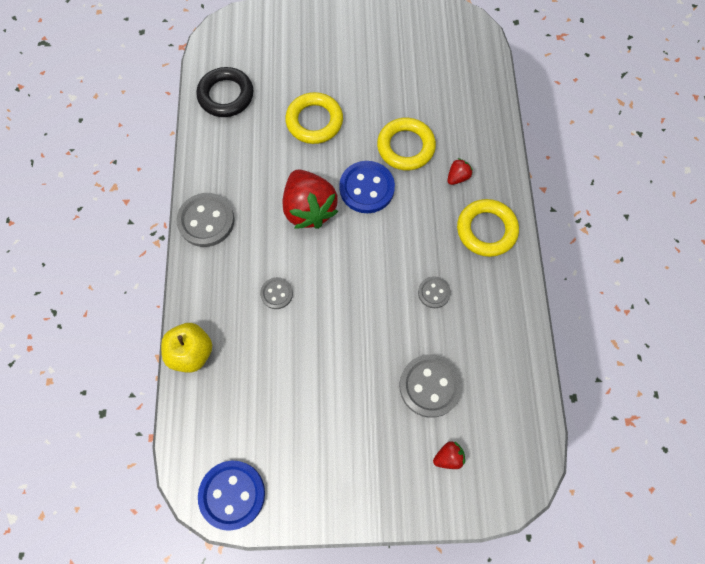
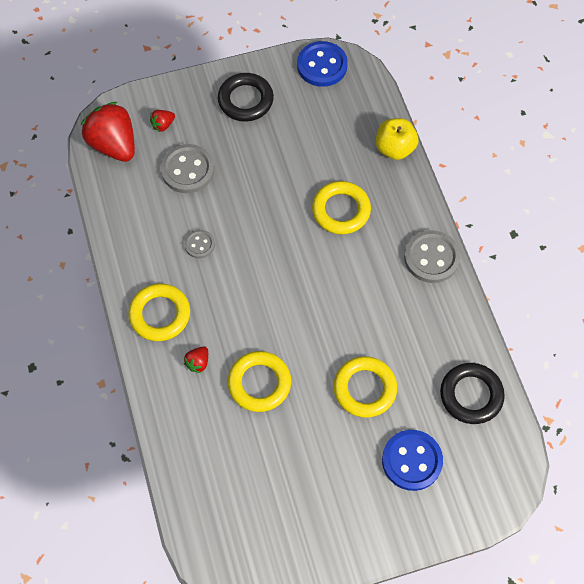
camera: 165 degrees right, 5 degrees down
grey button [260,277,293,309] -> yellow ring [312,181,371,234]
red strawberry [282,170,338,229] -> red strawberry moved to [81,102,135,162]
blue button [339,161,395,213] -> blue button moved to [382,430,443,491]
none -> black ring [218,73,274,122]

